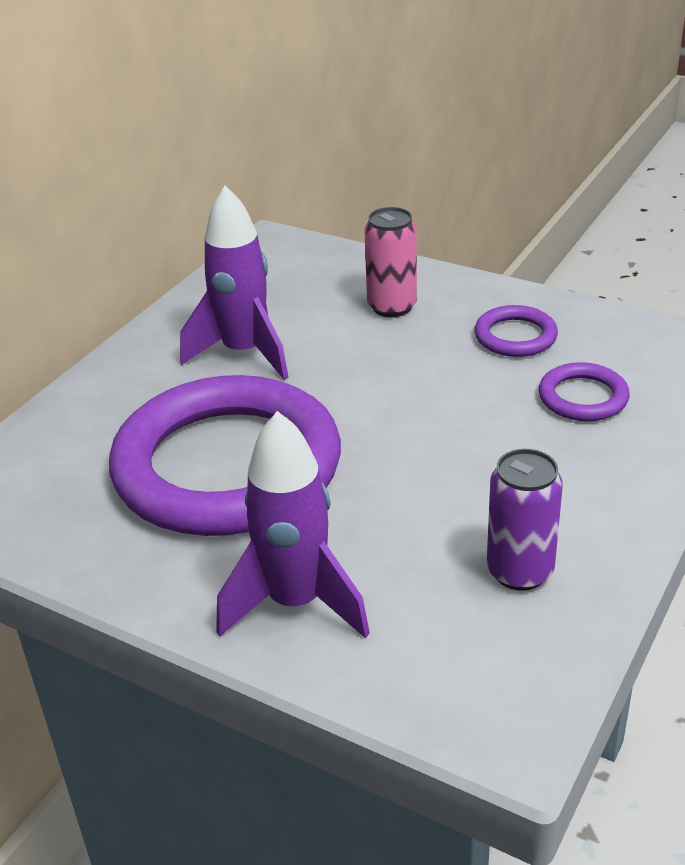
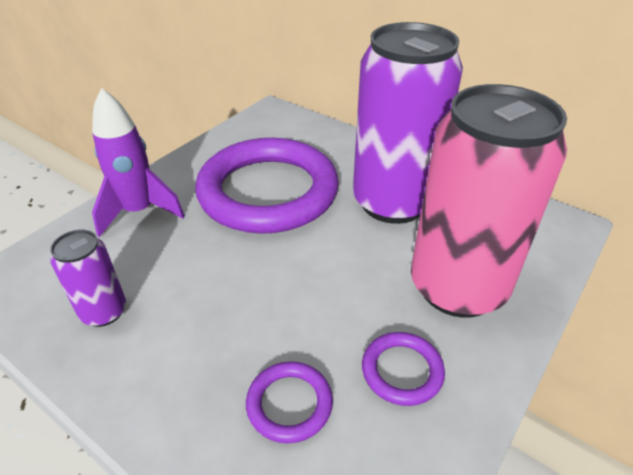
camera: 95 degrees right, 5 degrees up
purple rocket [180,186,289,380] -> purple can [353,22,463,224]
pink can [364,207,417,317] -> pink can [411,84,567,318], size x2.20

